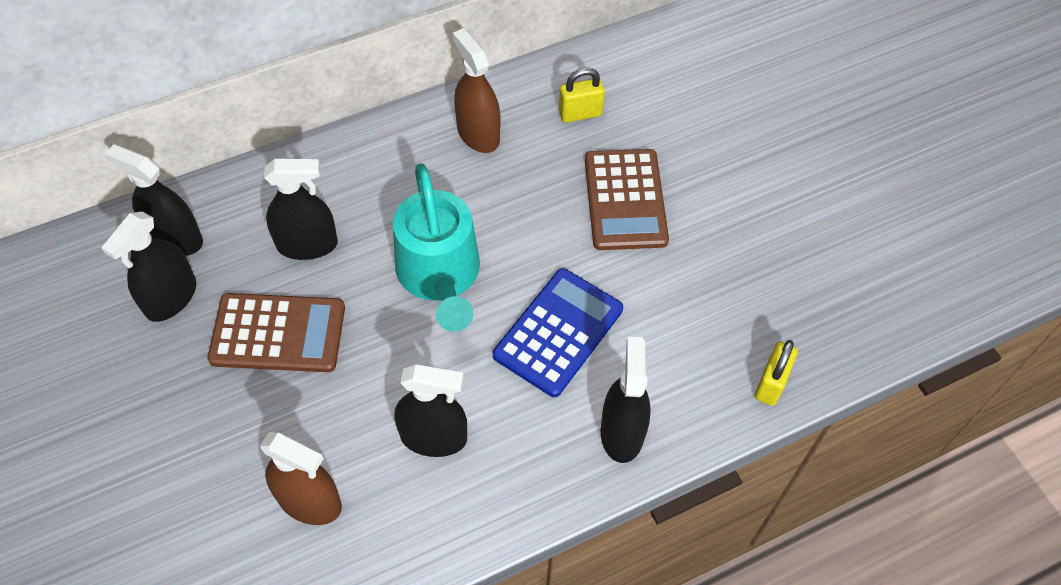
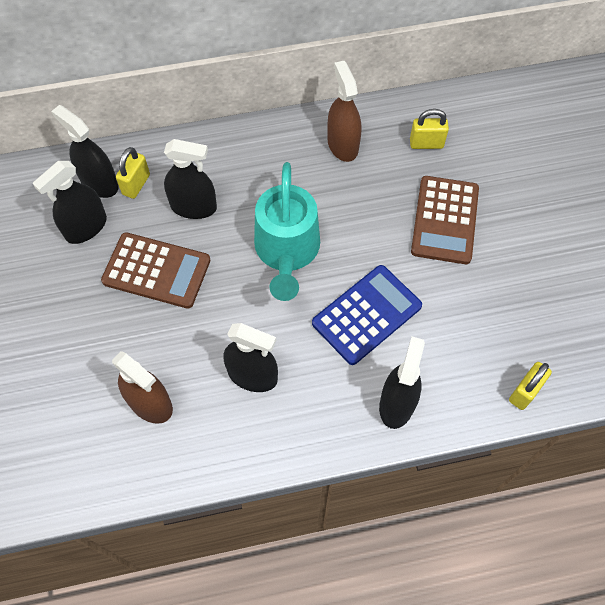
camera: 15 degrees right, 5 degrees up
none -> yellow padlock [116,147,150,199]

